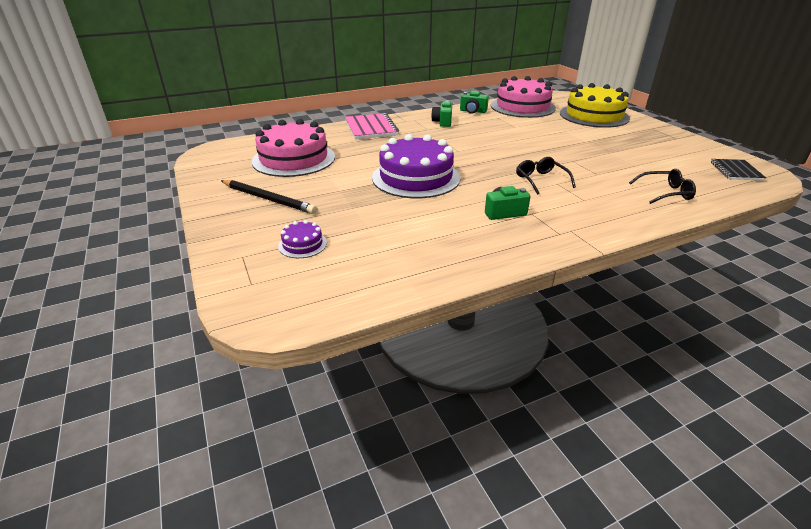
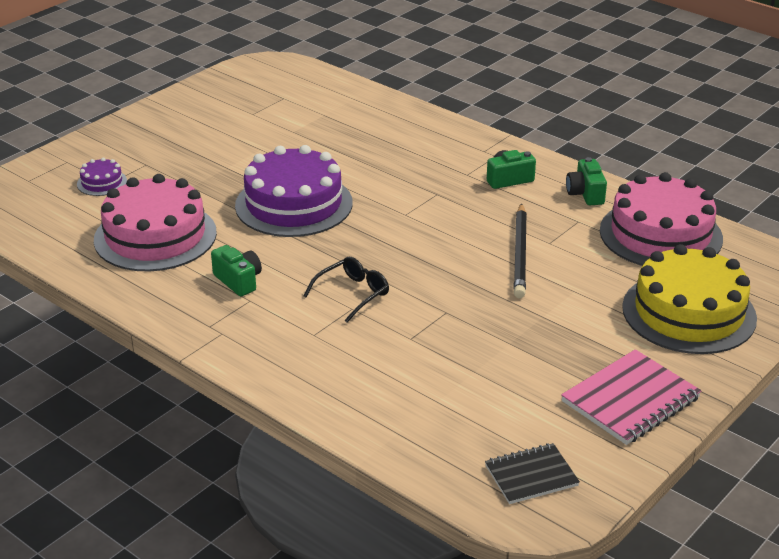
camera: 65 degrees right, 0 degrees up
black pencil [221,180,317,214] -> black pencil moved to [513,203,527,298]
pink cake [252,119,335,177] -> pink cake moved to [94,174,217,271]
pink notebook [345,113,399,139] -> pink notebook moved to [561,349,702,445]
black glasses [629,169,696,204] -> none

